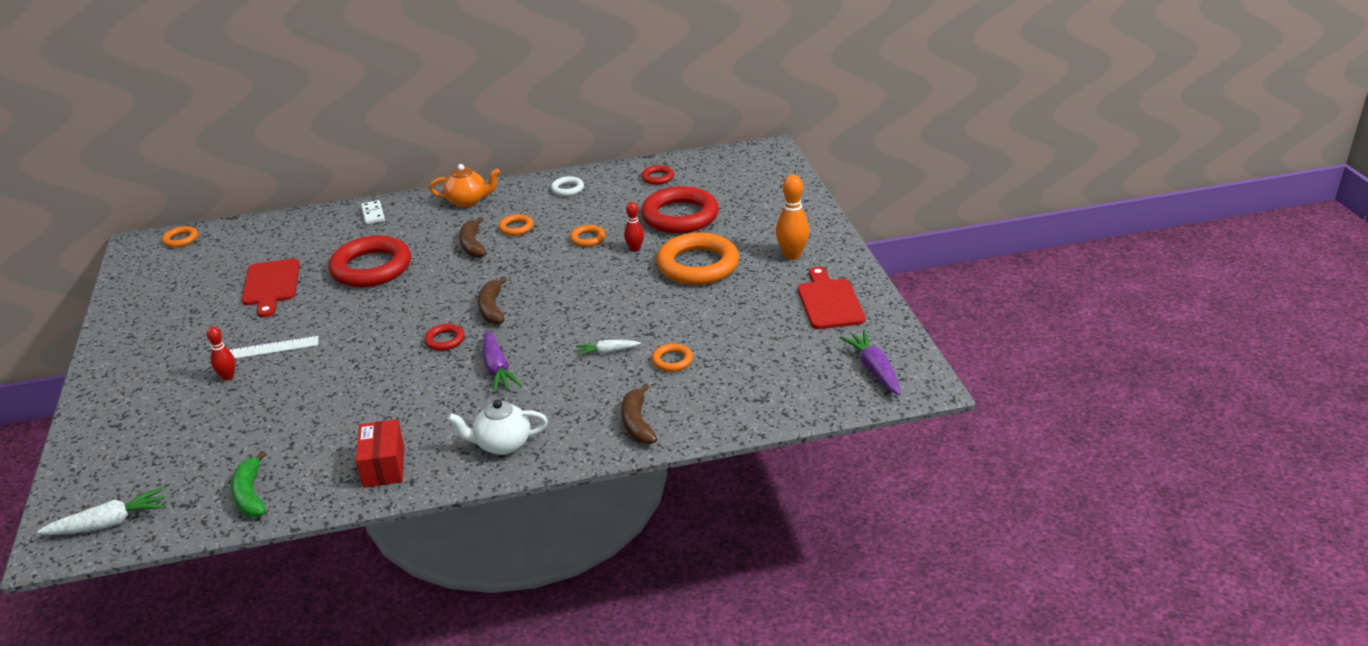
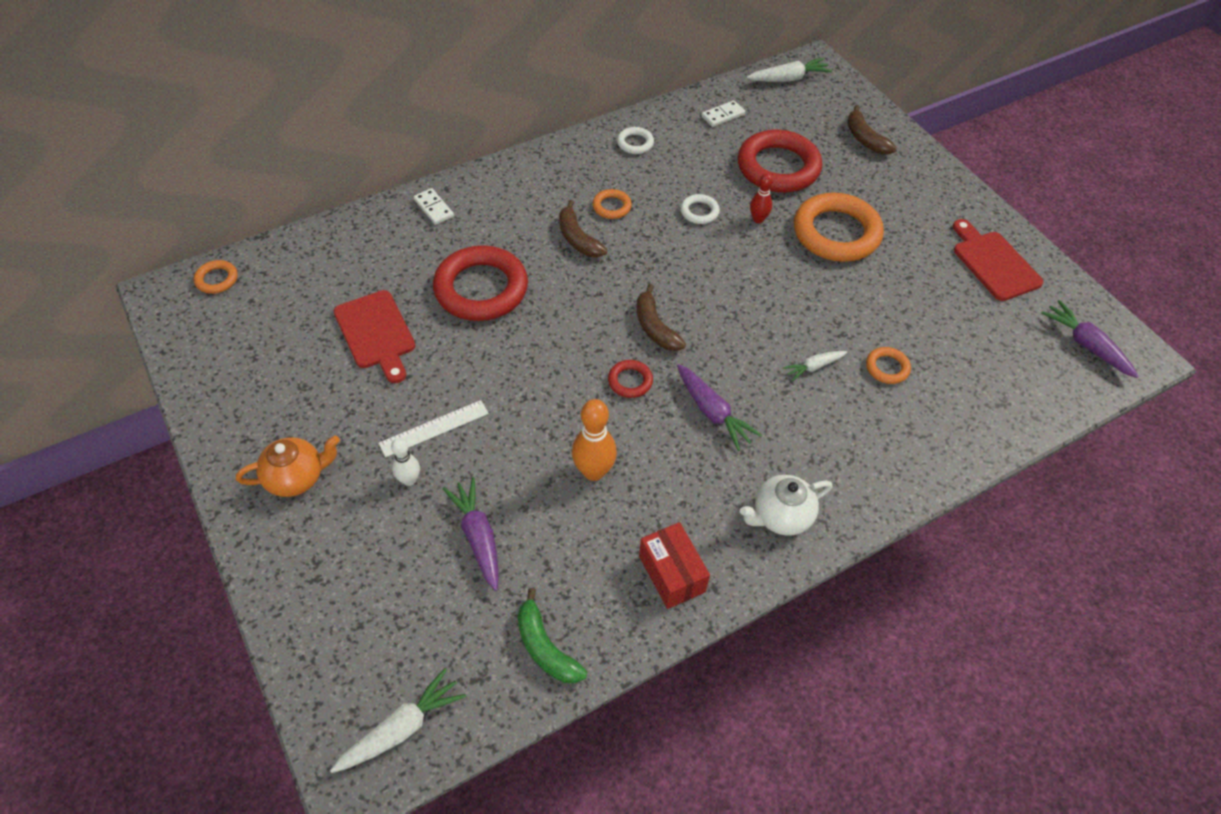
camera: 20 degrees left, 20 degrees up
red bowling pin [207,327,235,381] -> white bowling pin [391,438,420,486]
orange teapot [429,164,500,208] -> orange teapot moved to [236,436,340,497]
orange ring [570,225,605,247] -> white ring [680,194,720,224]
brown banana [621,383,657,444] -> brown banana moved to [847,105,897,155]
red ring [641,165,674,185] -> white domino [701,100,745,127]
orange bowling pin [776,175,810,260] -> orange bowling pin moved to [572,399,617,481]
none -> purple carrot [443,478,499,591]
none -> white carrot [747,58,833,82]

